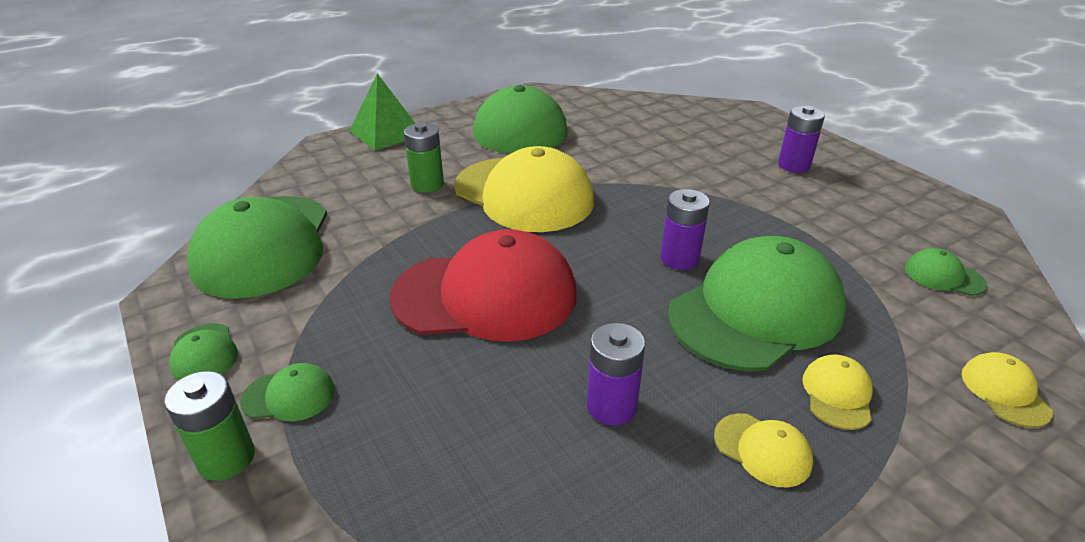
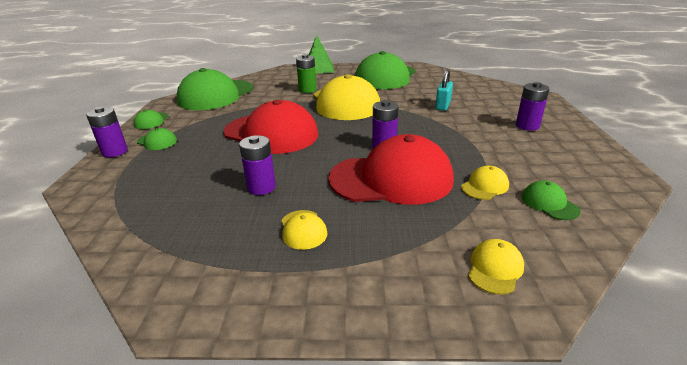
camera: 35 degrees right, 5 degrees down
green battery [164,371,255,481] -> purple battery [86,107,128,157]
green cap [668,236,846,371] -> red cap [328,134,454,205]
yellow cap [802,354,873,430] -> yellow cap moved to [461,165,509,200]
none -> turquoise padlock [435,69,453,111]

